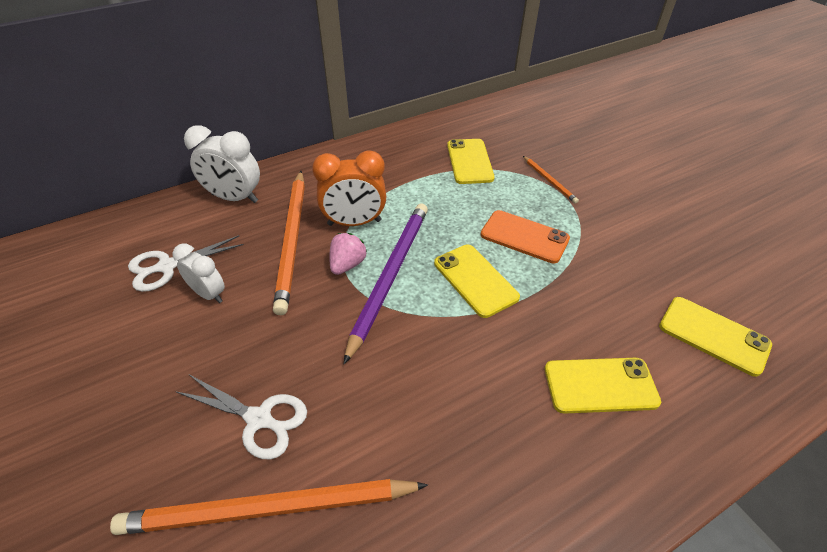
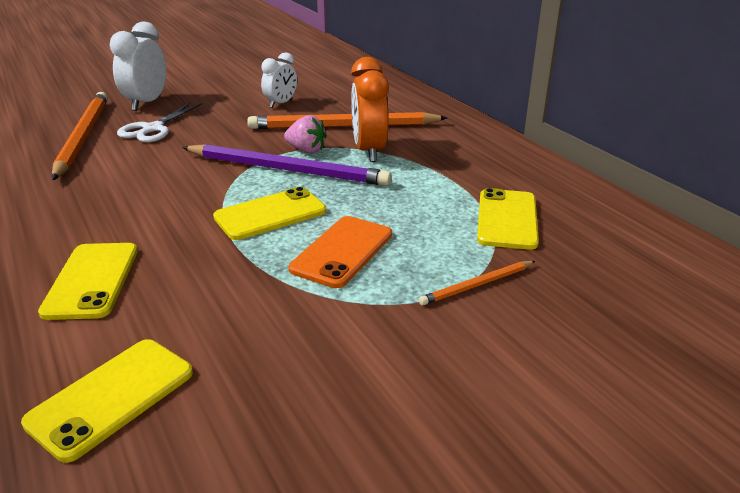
camera: 90 degrees right, 15 degrees down
white scissors [128,235,244,292] -> none
white clock [184,125,260,203] -> white clock moved to [110,21,166,111]
yellow phone [447,139,495,184] -> yellow phone turned 75 degrees counterclockwise [477,188,539,250]

